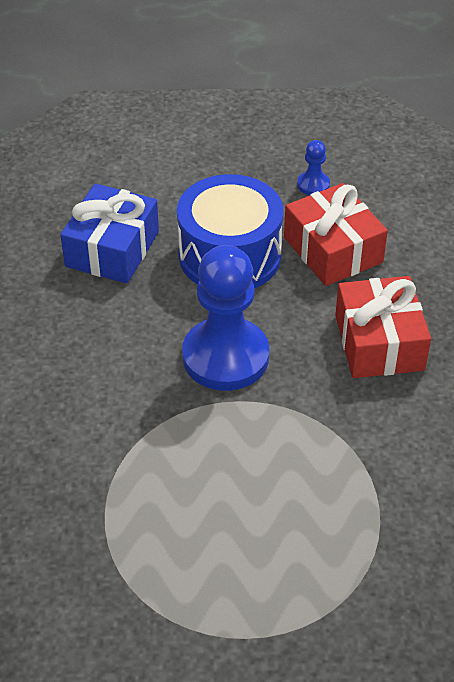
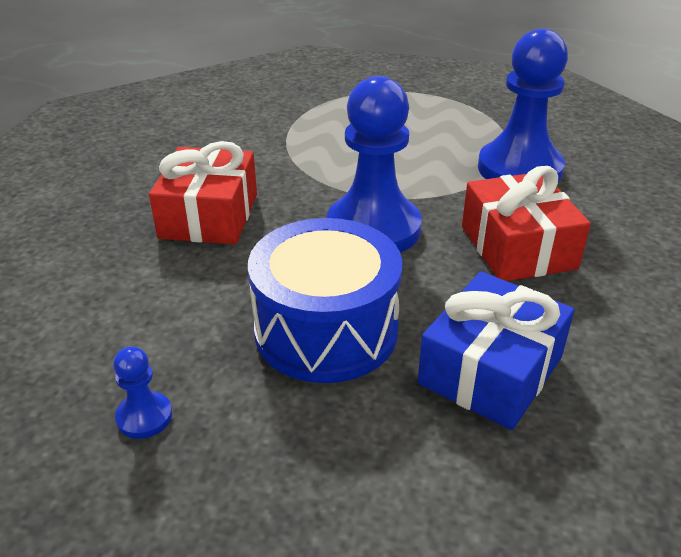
camera: 165 degrees left, 10 degrees down
red gift [284,183,388,286] -> red gift moved to [462,166,591,281]
none -> blue pawn [478,29,568,183]

